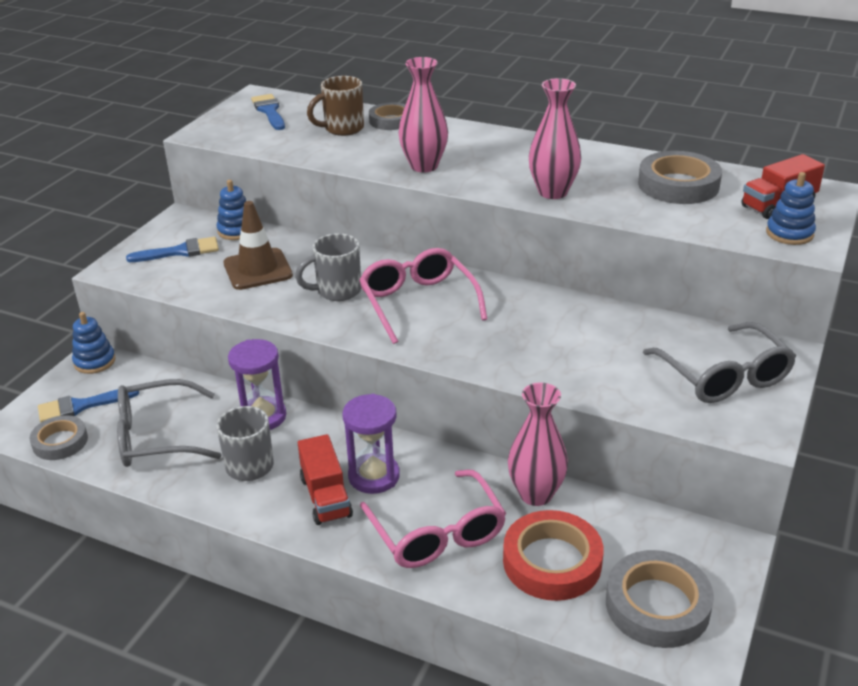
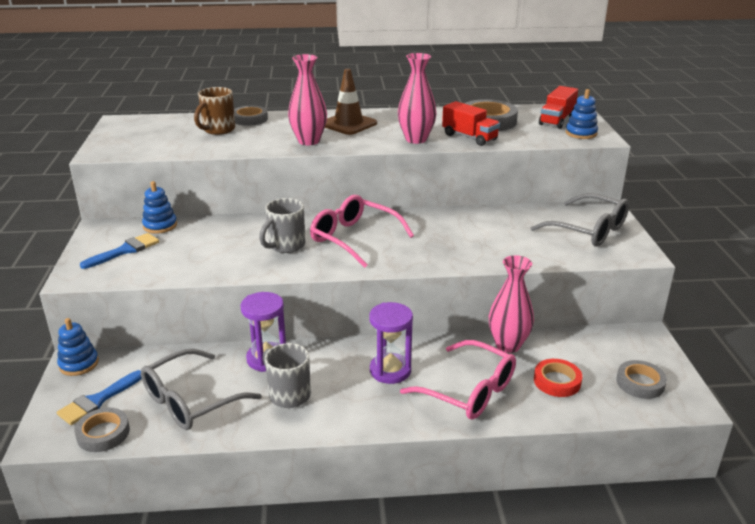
camera: 30 degrees left, 5 degrees down
brown traffic cone [224,201,293,290] -> brown traffic cone moved to [325,69,377,135]
blue brush [251,94,285,130] -> none
red truck [298,434,353,525] -> red truck moved to [442,101,500,146]
red tape [503,510,604,601] -> red tape [534,359,582,397], size x0.63
grey tape [606,550,714,648] -> grey tape [616,360,667,399], size x0.63

